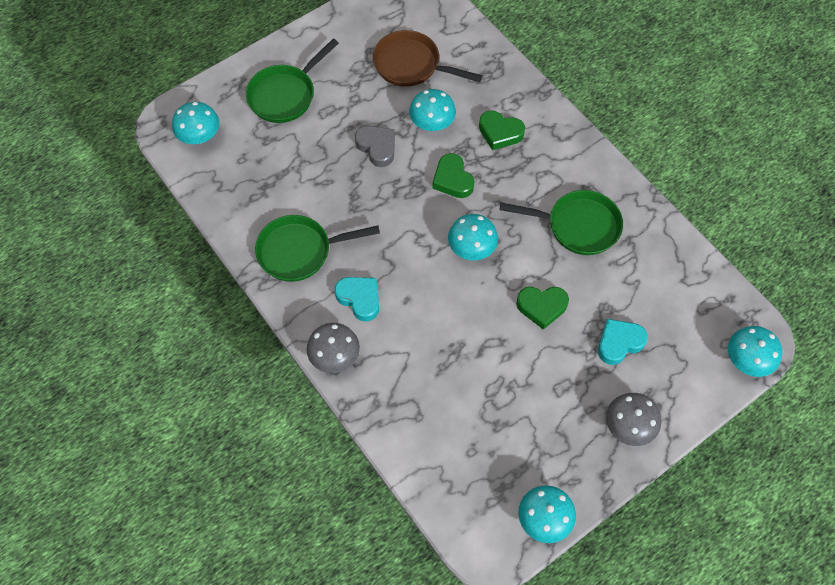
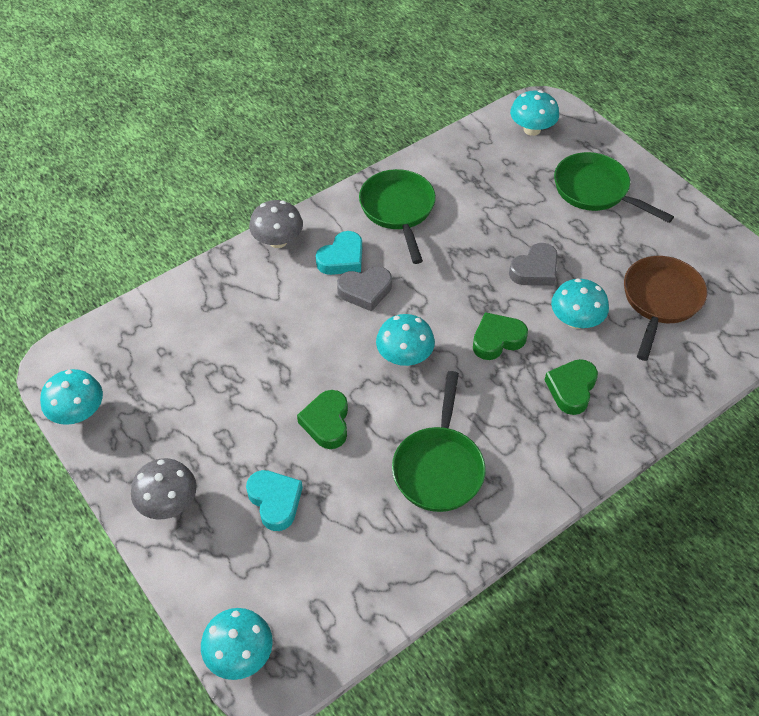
camera: 90 degrees right, 10 degrees down
none -> grey heart [337,267,392,312]

